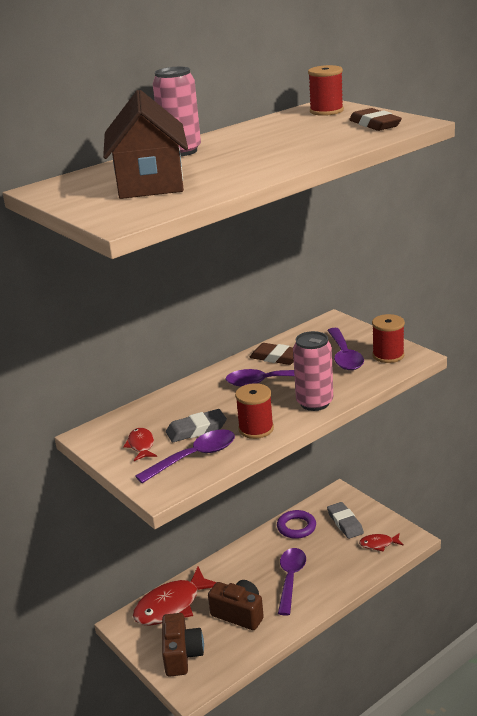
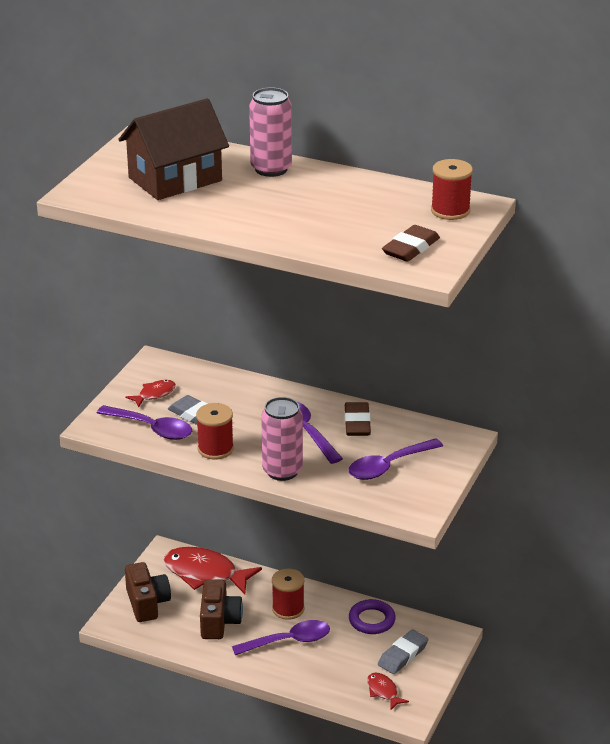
camera: 60 degrees right, 5 degrees up
brown camera [162,613,204,677] -> brown camera turned 75 degrees counterclockwise [125,562,171,622]
red spool [372,314,405,363] -> red spool moved to [272,569,305,620]

